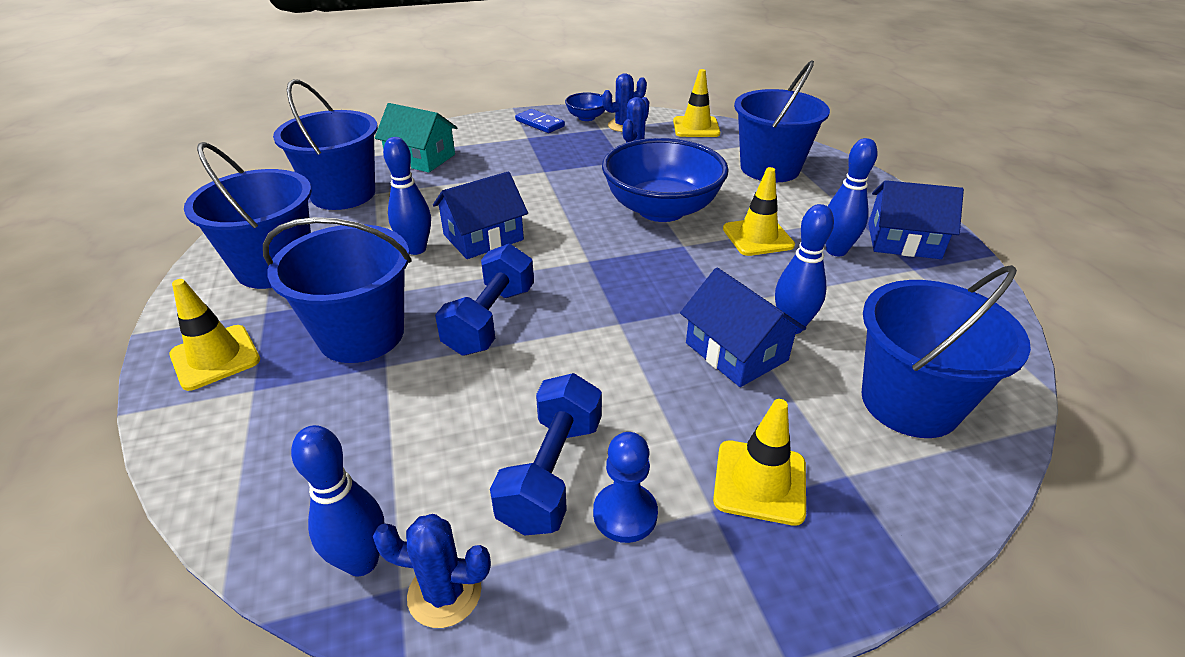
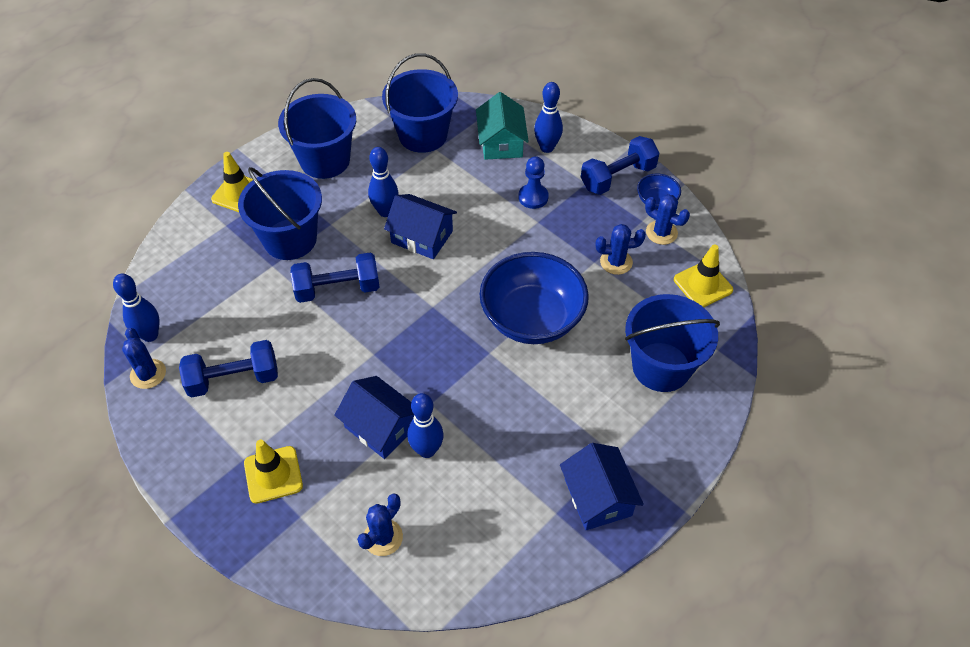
camera: 60 degrees right, 15 degrees up
blue domino [515,109,565,133] -> blue dumbbell [581,136,660,195]
blue pawn [593,432,658,543] -> blue pawn moved to [518,156,549,209]
blue house [680,268,806,387] -> blue house turned 75 degrees counterclockwise [334,376,414,459]
yellow traffic cone [723,167,795,256] -> none
blue bowling pin [825,138,878,256] -> blue bowling pin moved to [534,82,563,153]
blue bucket [861,265,1031,438] -> blue cactus [357,494,403,556]

